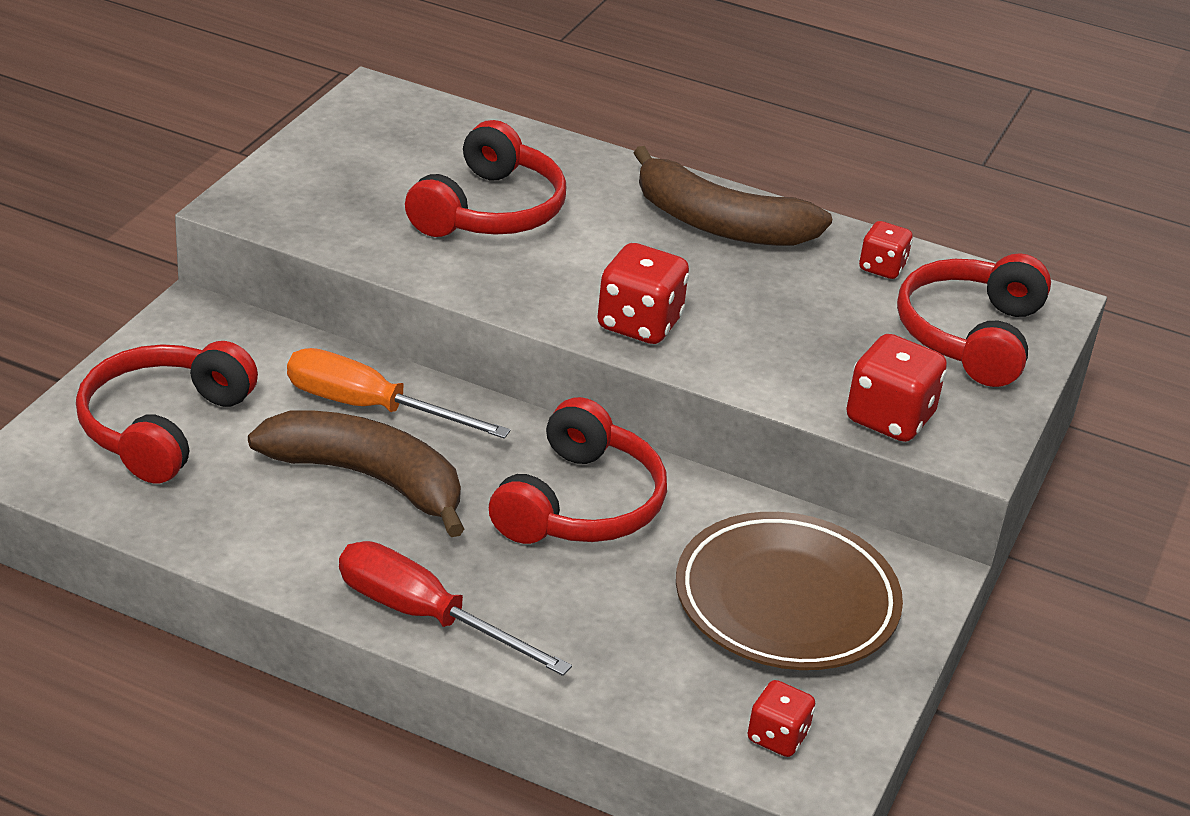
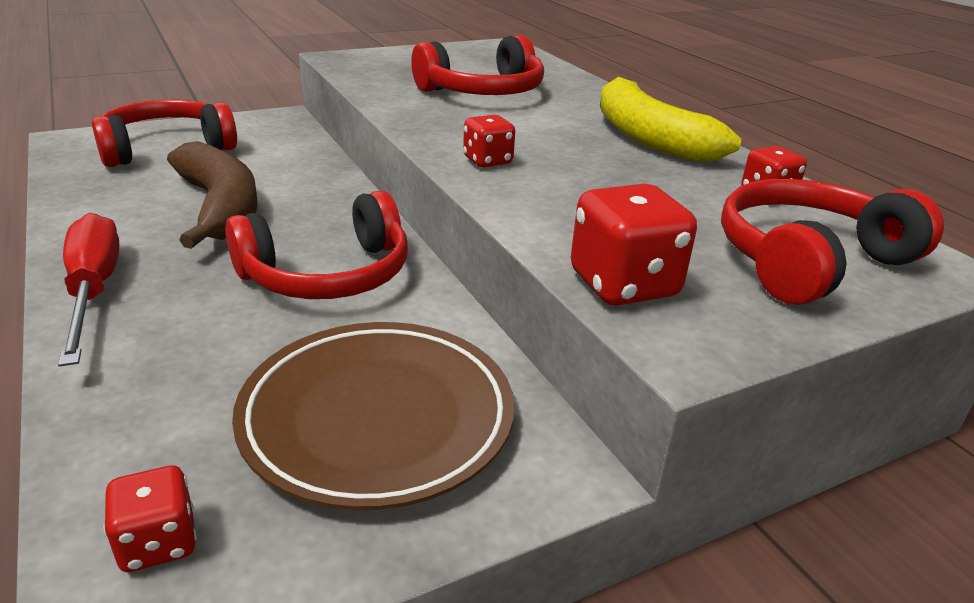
camera: 40 degrees right, 5 degrees down
orange screwdriver [287,348,511,439] -> none
red dice [597,243,689,344] -> red dice [463,115,515,167], size x0.61
brown banana [633,146,832,246] -> yellow banana [600,77,741,162]

